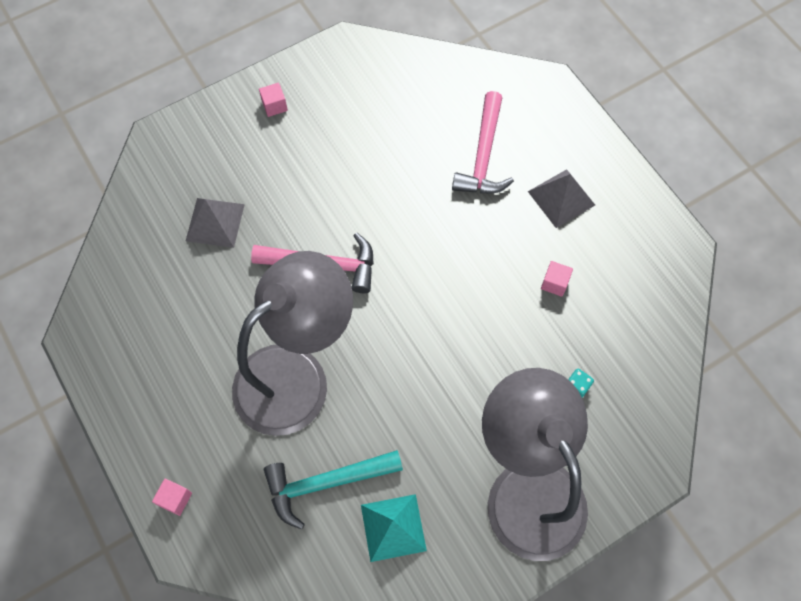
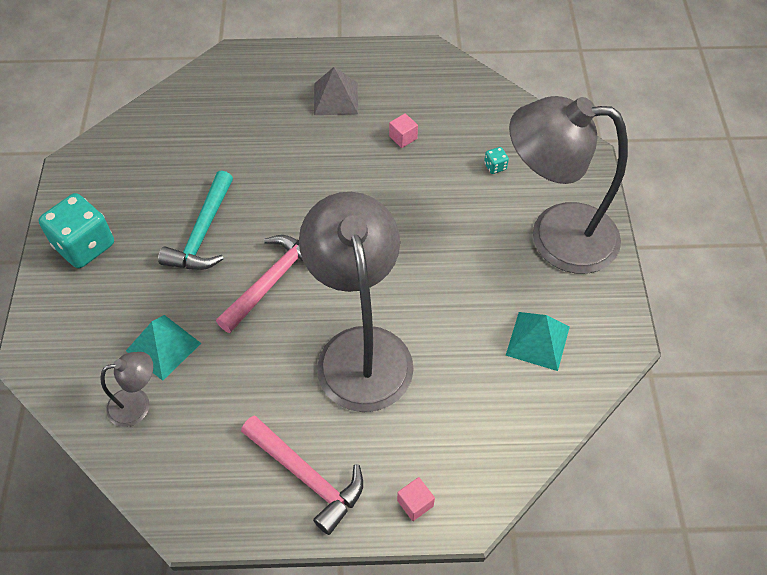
camera: 60 degrees left, 10 degrees down
grey pyramid [186,198,245,248] -> turquoise pyramid [126,315,201,381]
pink cube [259,83,288,117] -> turquoise dice [39,193,114,268]
turquoise hammer [264,450,403,530] -> turquoise hammer moved to [158,171,233,270]
pink hammer [452,91,514,193] -> pink hammer moved to [241,416,363,535]
none -> grey lamp [100,352,153,427]

